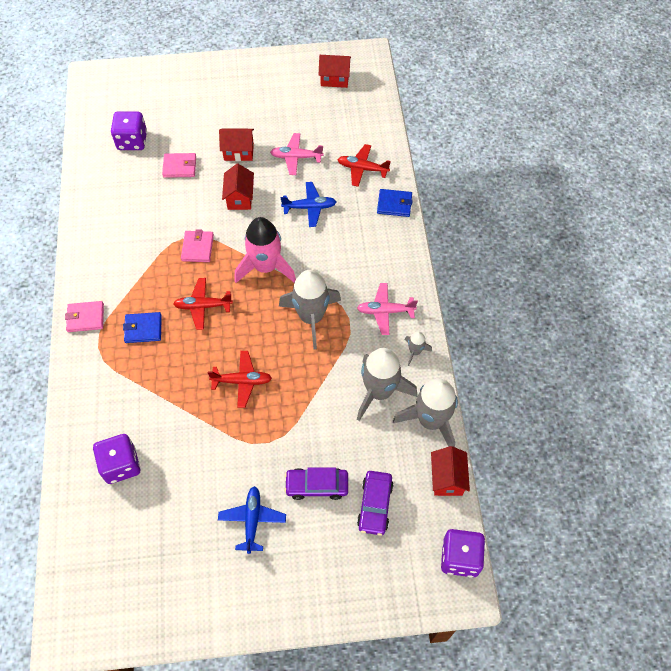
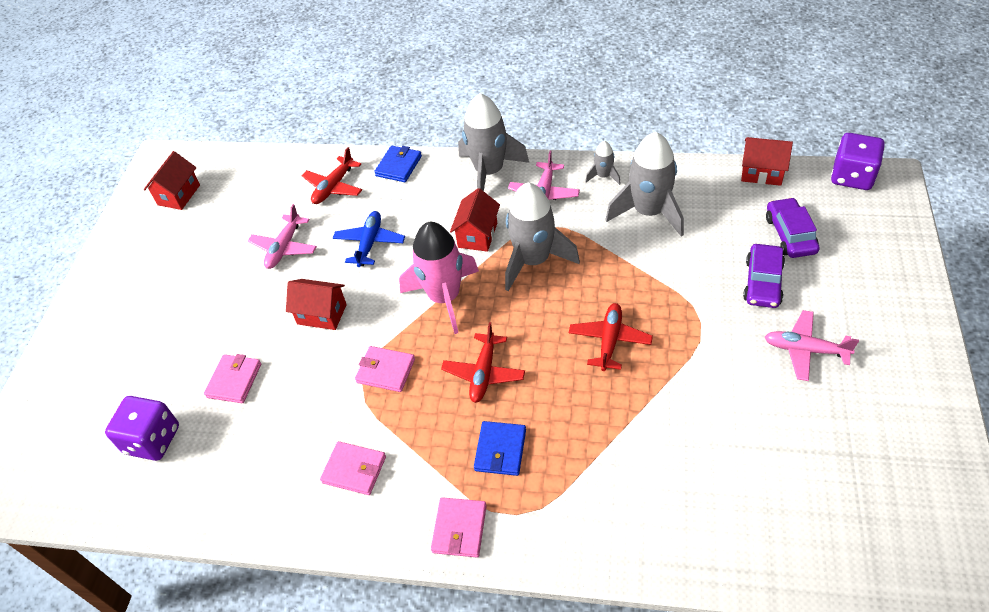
camera: 70 degrees left, 10 degrees down
purple dice [93,434,140,484] -> none
blue plane [218,486,286,554] -> pink plane [765,310,859,381]
red house [219,129,254,161] -> red house moved to [450,188,500,252]
purple car [357,471,394,536] -> purple car turned 120 degrees counterclockwise [766,197,820,258]
grey rocket [393,378,458,447] -> grey rocket moved to [458,93,529,191]
none -> pink wallet [320,441,386,495]

